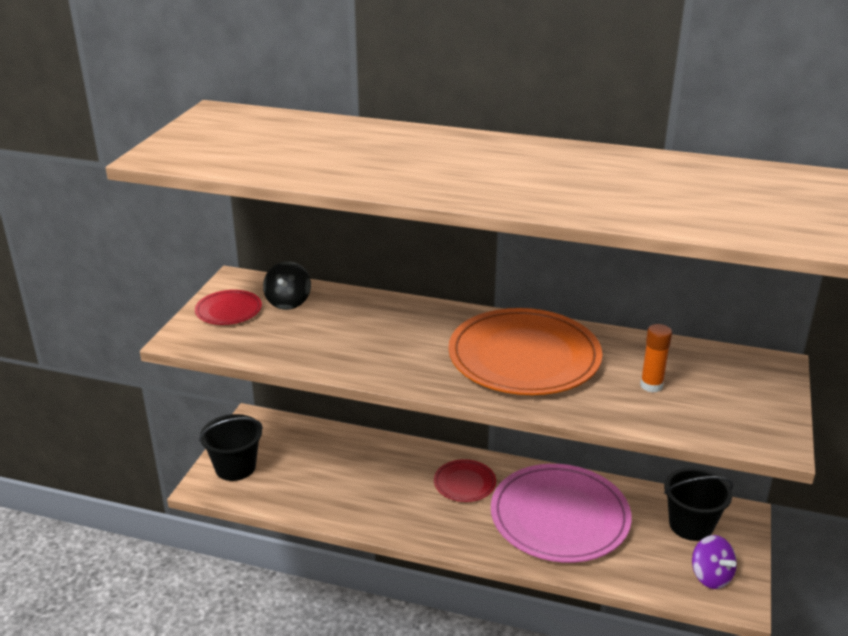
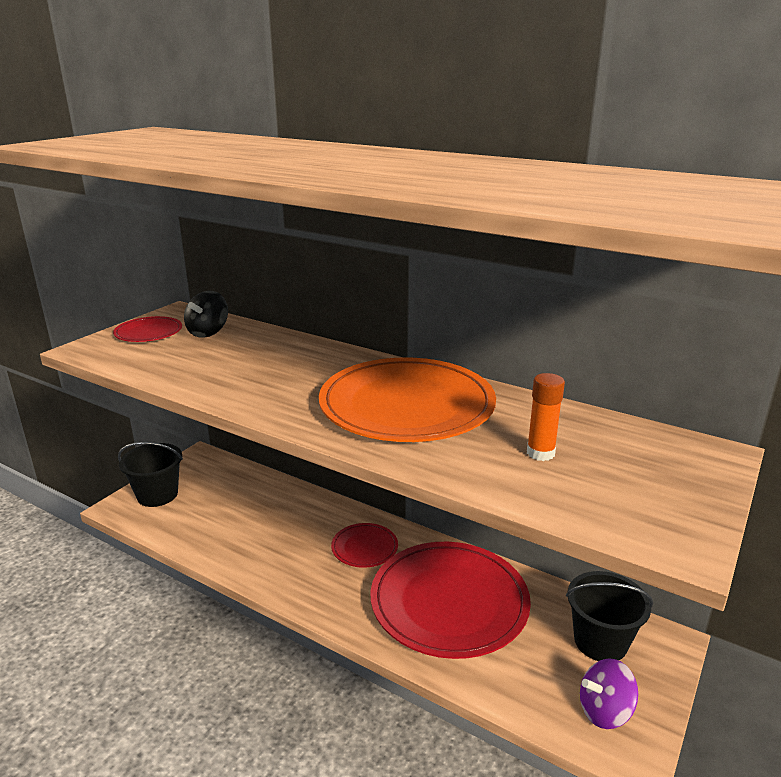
camera: 15 degrees right, 5 degrees down
pink plate [491,464,632,563] -> red plate [371,542,531,659]
purple spinning top [692,535,737,589] -> purple spinning top turned 90 degrees clockwise [580,658,638,729]

